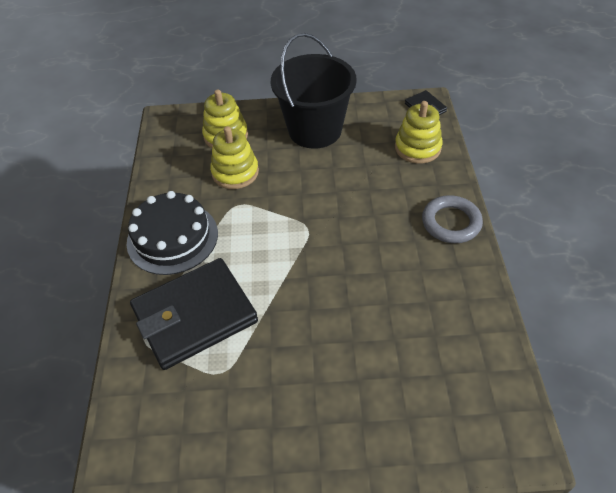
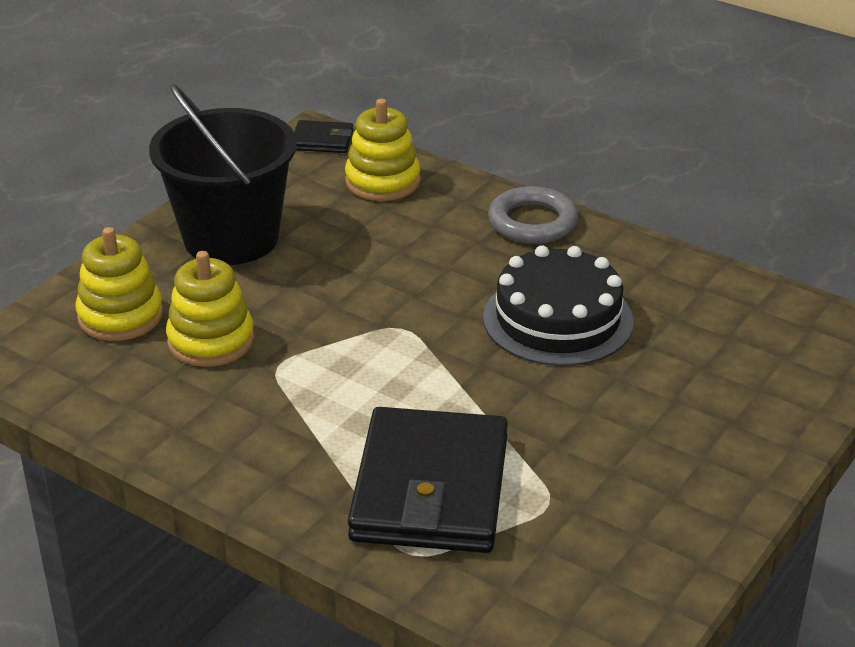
camera: 55 degrees left, 15 degrees down
black cake [127,191,218,275] -> black cake moved to [483,245,634,366]

